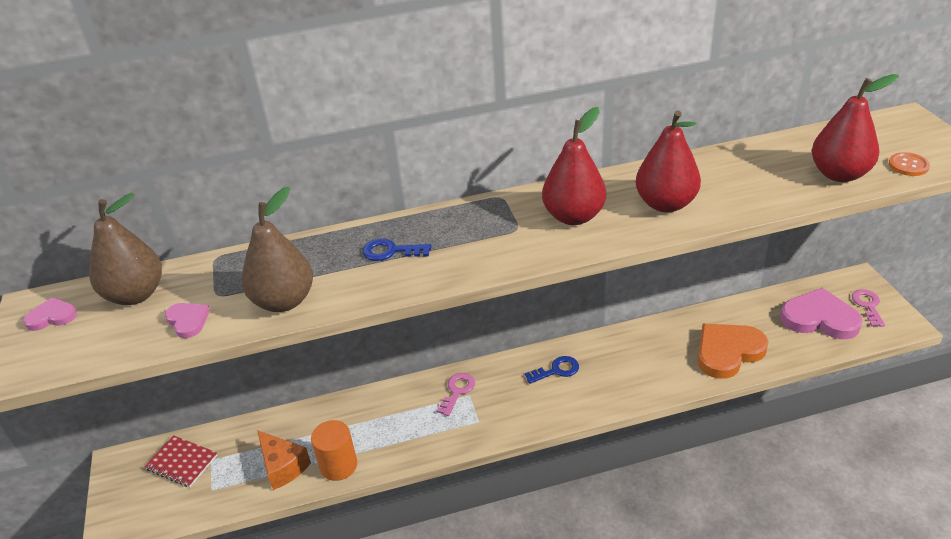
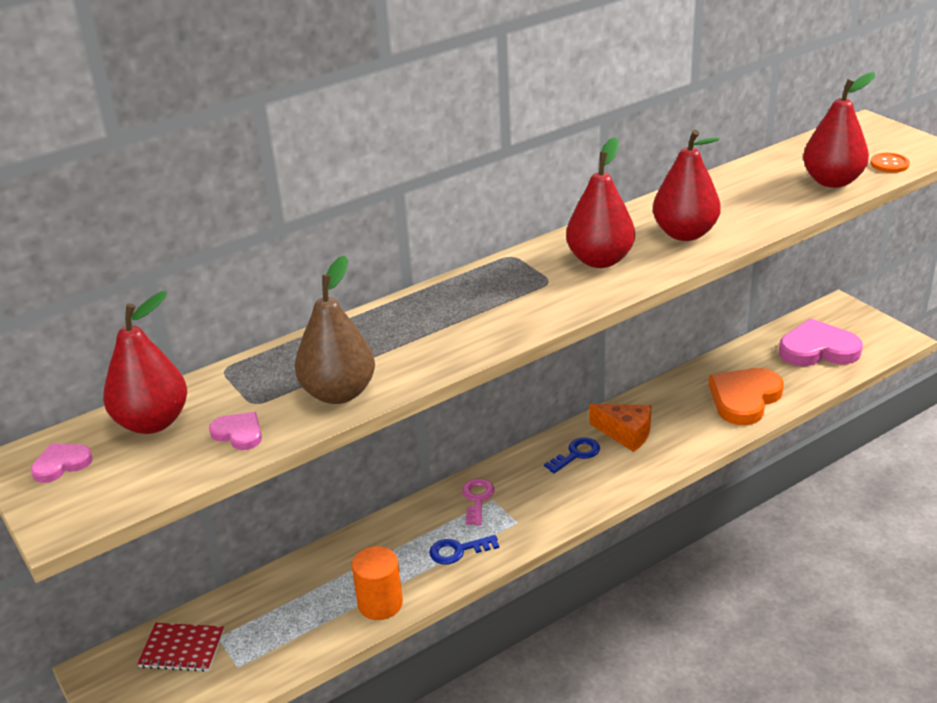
camera: 20 degrees left, 5 degrees down
brown pear [89,193,162,305] -> red pear [103,291,187,434]
orange cheese [257,430,311,490] -> orange cheese moved to [590,404,651,452]
blue key [362,238,431,261] -> blue key moved to [429,535,499,565]
pink key [852,289,885,327] -> none

